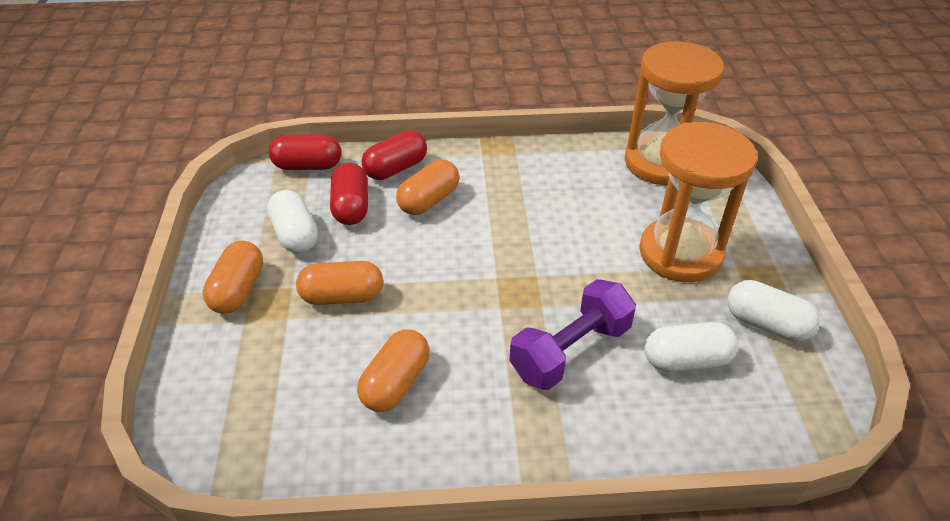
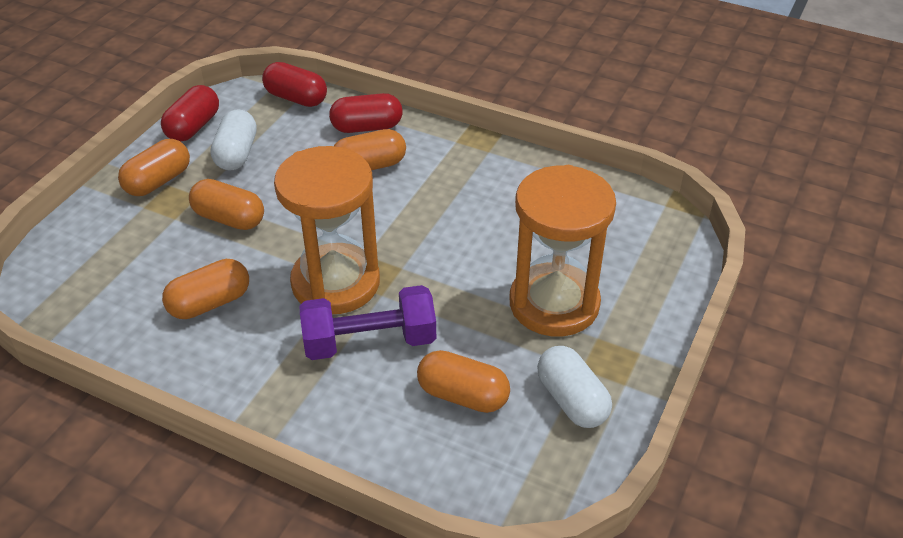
camera: 30 degrees right, 0 degrees up
red capsule [330,163,368,225] -> red capsule moved to [161,85,219,142]
orange hourglass [625,41,724,185] -> orange hourglass moved to [274,146,380,314]
white capsule [645,322,738,372] -> orange capsule [417,350,510,413]

